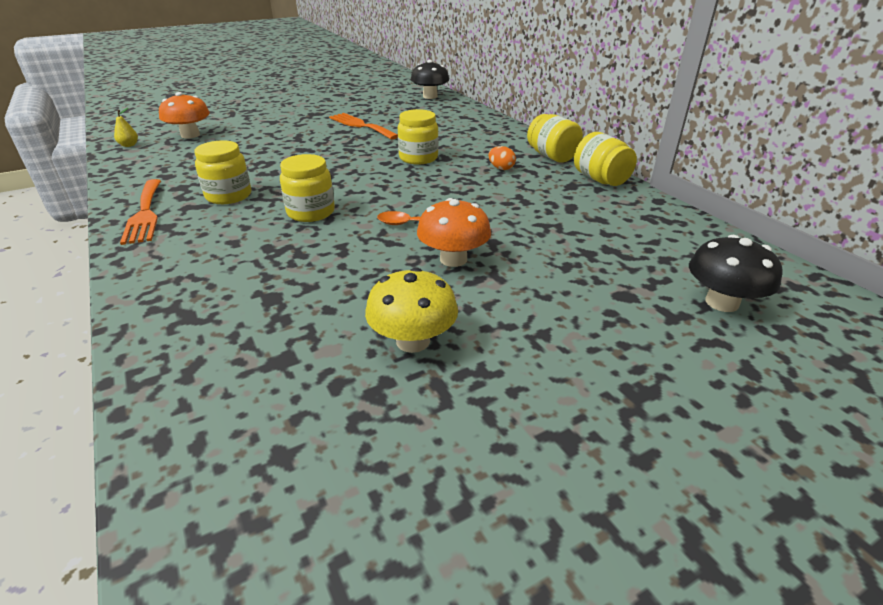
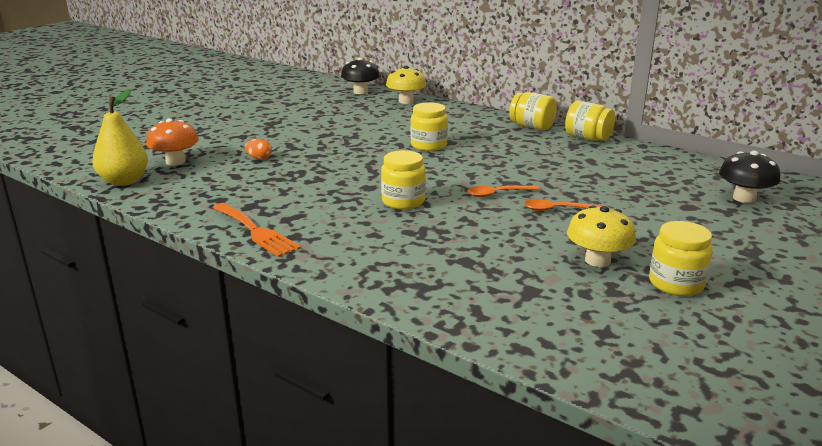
camera: 25 degrees left, 10 degrees down
yellow pear [114,108,138,147] -> yellow pear [92,89,148,186], size x2.27
yellow jar [194,140,251,204] -> yellow jar moved to [649,221,713,296]
orange fork [329,113,398,140] -> none
orange mushroom [417,198,491,267] -> orange spoon [524,199,602,211]
orange egg [488,146,516,170] -> orange egg moved to [245,139,272,160]
none -> yellow mushroom [386,66,426,104]

